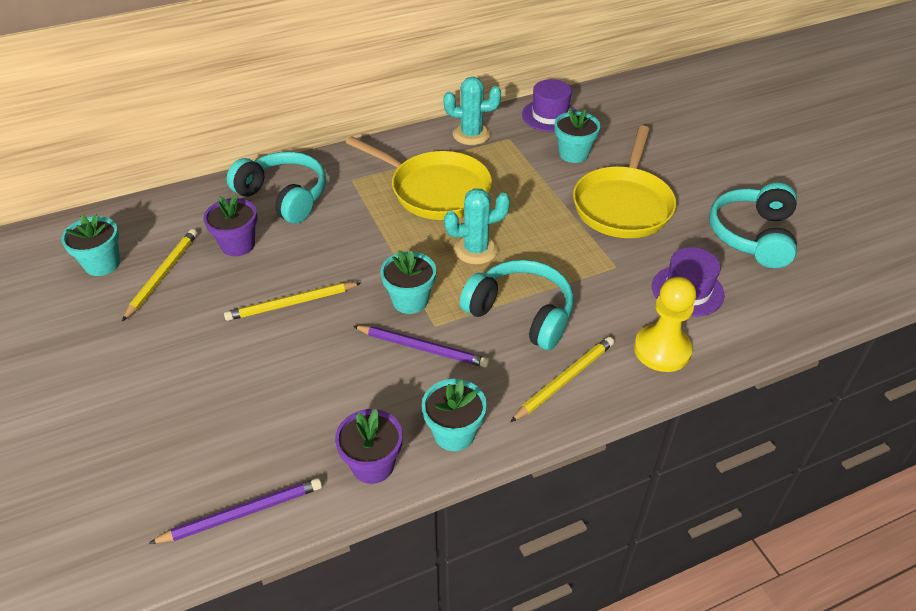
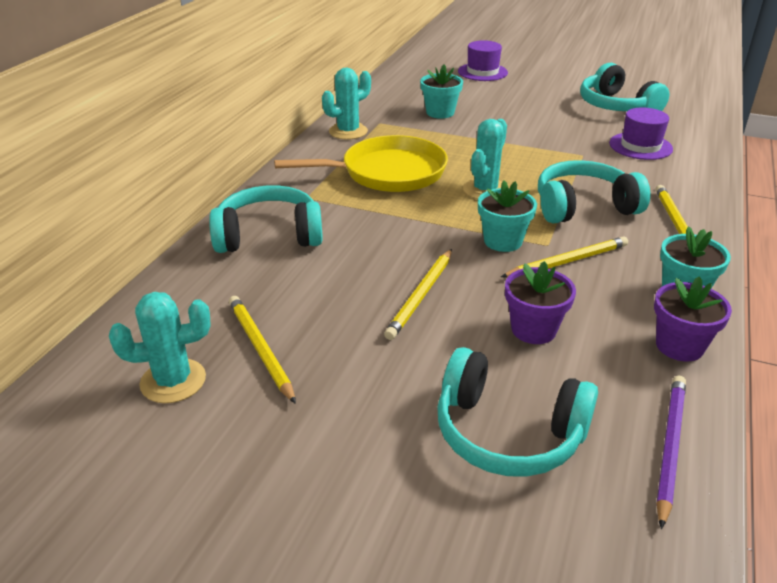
camera: 45 degrees left, 10 degrees down
turquoise flower pot [61,214,120,276] -> turquoise cactus [109,292,211,403]
purple flower pot [203,195,257,256] -> purple flower pot moved to [505,261,576,344]
purple pencil [353,325,489,368] -> yellow pencil [501,236,628,278]
purple hat [522,79,577,132] -> purple hat moved to [458,40,508,81]
yellow pan [573,126,676,238] -> none
yellow pawn [634,277,696,372] -> none
none -> turquoise headphones [437,347,598,477]

